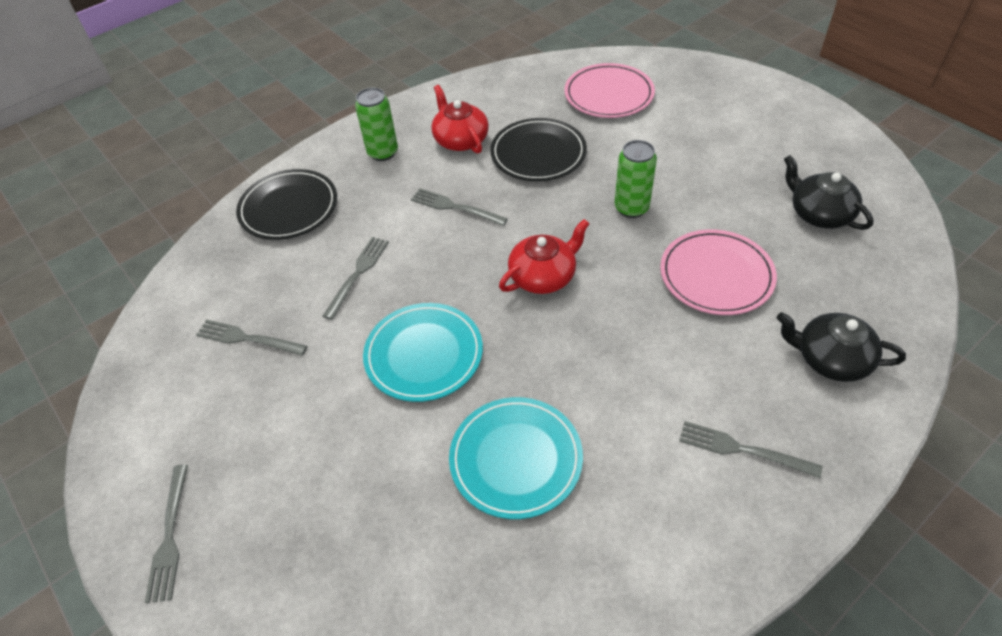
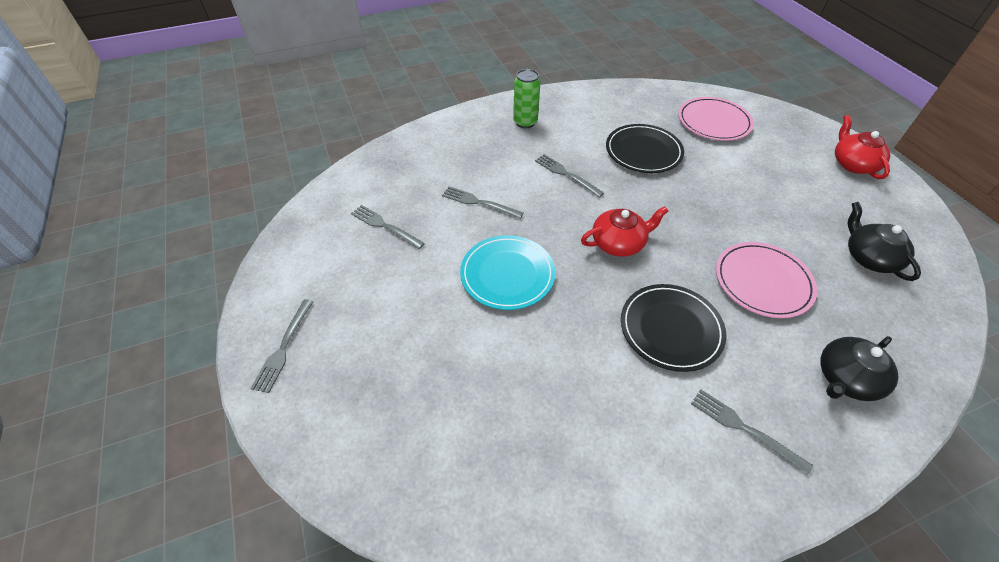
camera: 15 degrees right, 0 degrees up
black plate [236,169,337,240] -> black plate moved to [621,284,727,372]
grey fork [322,237,389,320] -> grey fork turned 105 degrees counterclockwise [442,186,523,219]
red teapot [431,85,489,154] -> red teapot moved to [835,115,890,179]
turquoise plate [449,397,583,519] -> none
green can [614,140,657,218] -> none
black teapot [777,312,906,382] -> black teapot turned 75 degrees counterclockwise [820,336,899,401]

